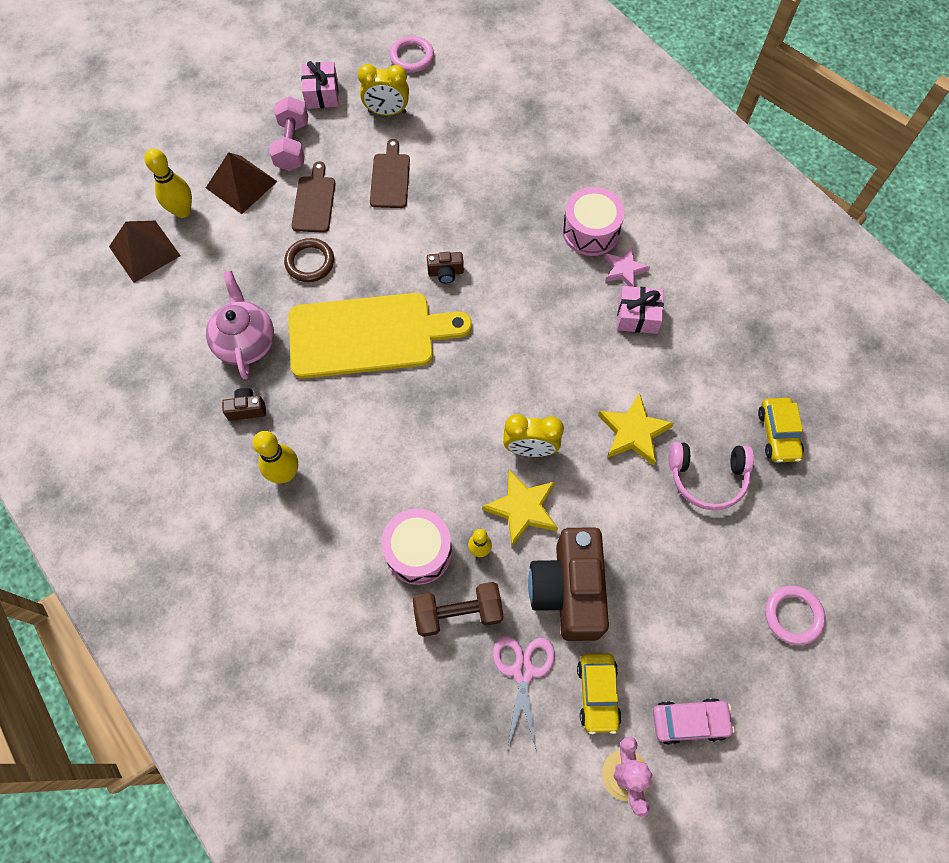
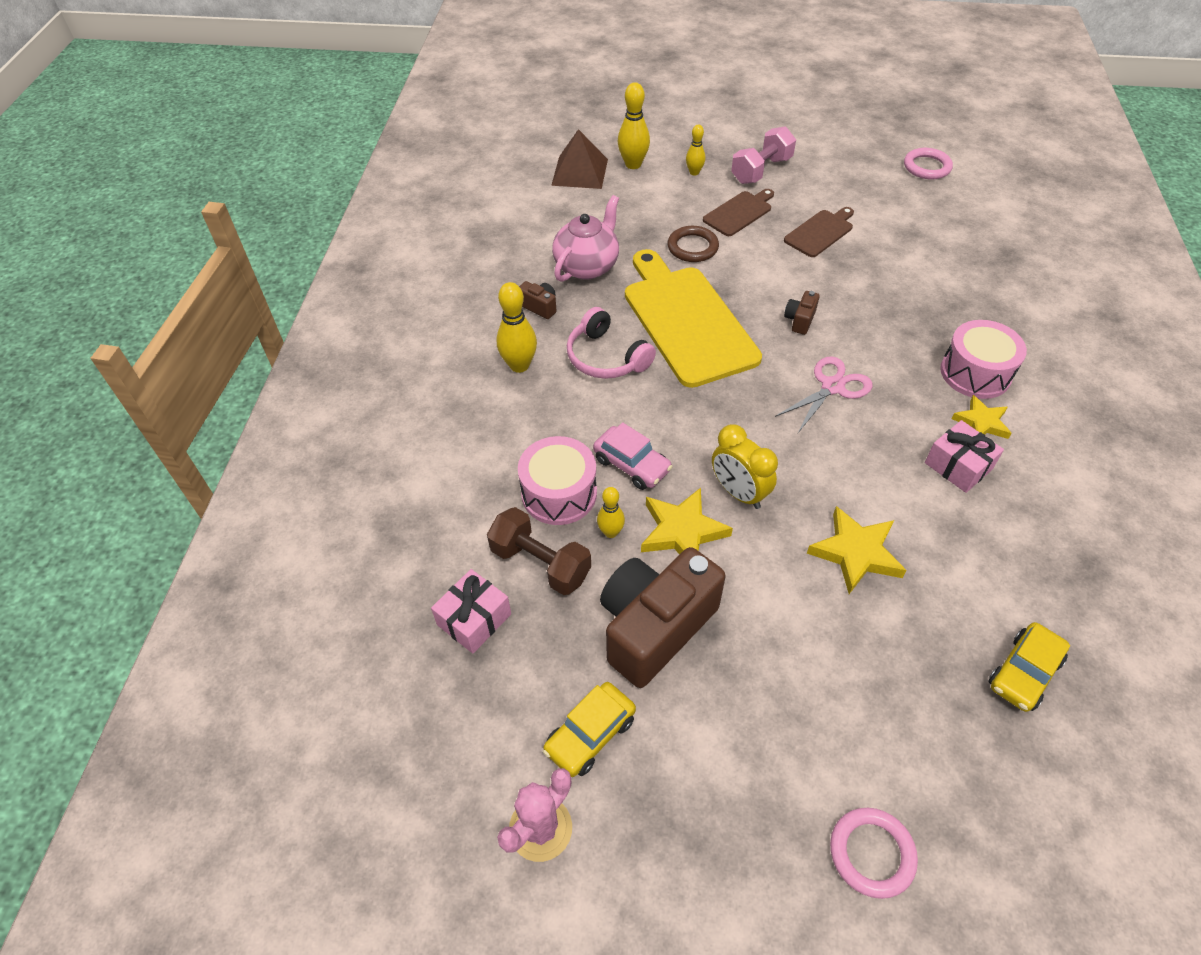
camera: 45 degrees right, 15 degrees down
brown pyramid [206,152,278,214] -> yellow bowling pin [686,125,705,176]
yellow cutting board [289,293,472,379] -> yellow cutting board turned 150 degrees counterclockwise [625,249,762,388]
pink gift [301,61,339,109] -> pink gift moved to [431,569,511,653]
yellow clock [358,64,409,116] -> none
brown camera [427,252,464,284] -> brown camera turned 75 degrees clockwise [784,291,820,335]
pink scissors [493,636,555,752] -> pink scissors moved to [775,356,873,433]
pink star [605,247,650,287] -> yellow star [951,395,1012,439]
pink car [653,698,735,745] -> pink car moved to [593,422,672,490]
pink headphones [669,442,754,510] -> pink headphones moved to [567,307,656,379]

